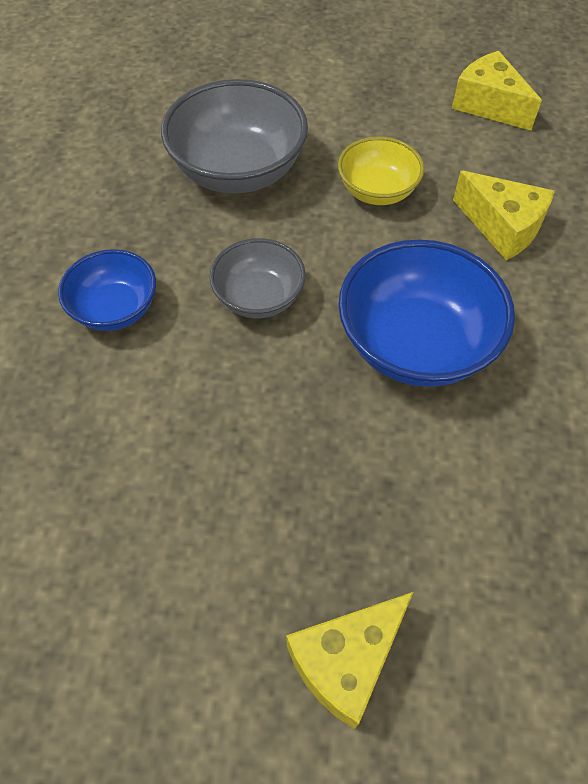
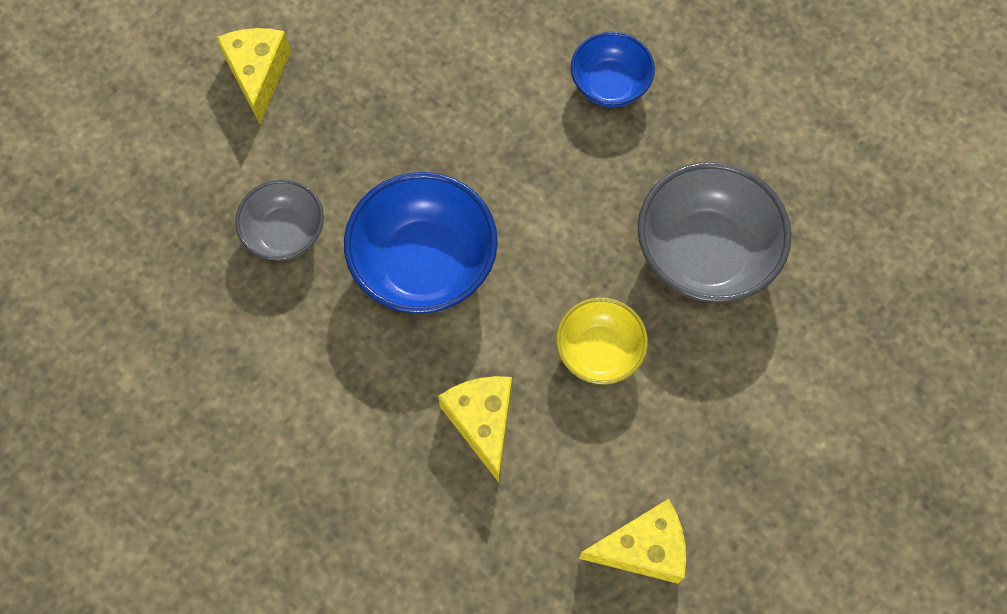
camera: 125 degrees right, 10 degrees up
grey bowl [209,238,305,318] -> grey bowl moved to [235,179,324,261]
yellow cheese [453,171,555,260] -> yellow cheese turned 90 degrees clockwise [438,376,512,482]

